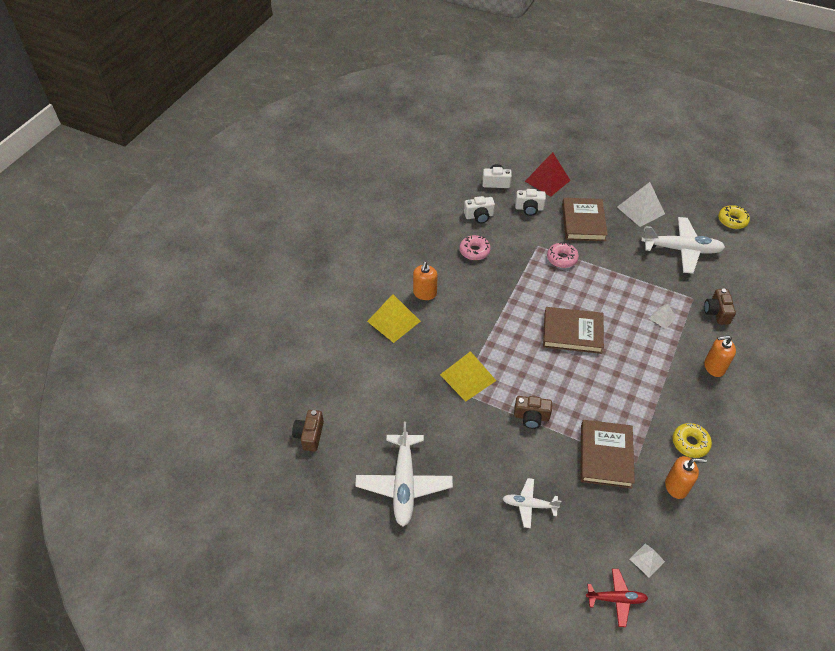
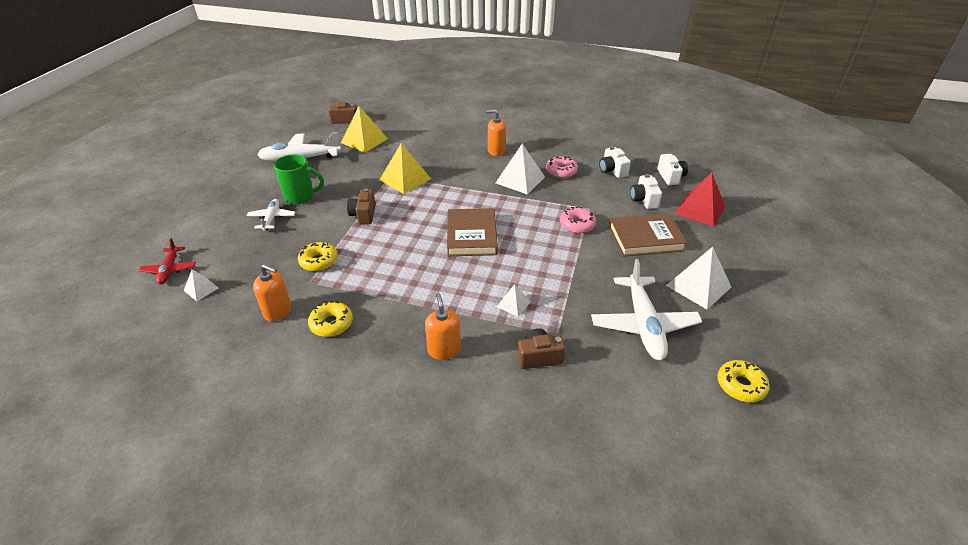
camera: 80 degrees right, 10 degrees down
yellow pyramid [367,294,421,343] -> yellow pyramid moved to [341,106,388,152]
brown book [580,420,635,488] -> yellow donut [298,242,338,271]
orange soap dispenser [665,456,707,499] -> orange soap dispenser turned 60 degrees counterclockwise [253,264,291,322]
none -> green mug [274,154,324,204]
none -> white pyramid [496,144,545,194]

